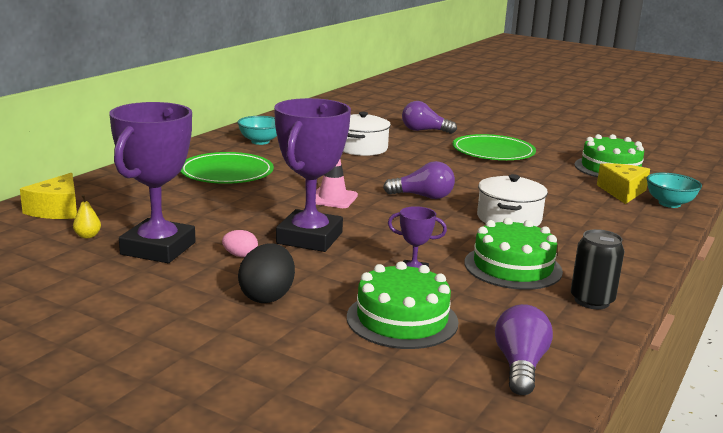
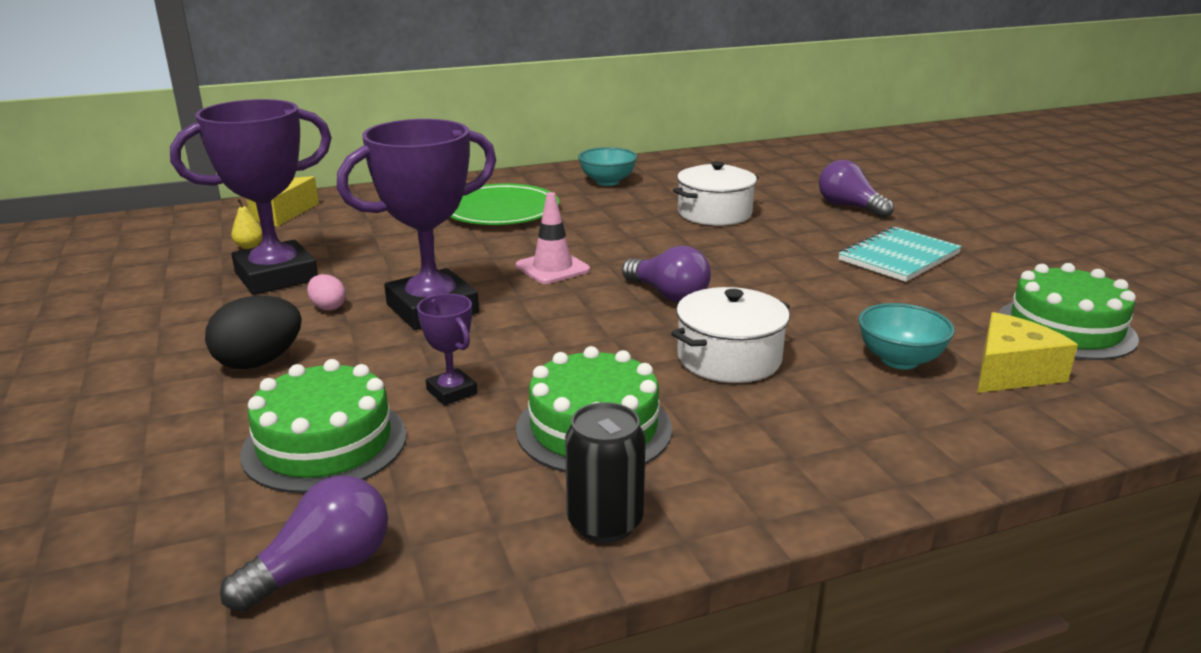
camera: 40 degrees right, 5 degrees up
green plate [452,134,536,160] -> turquoise notebook [838,226,962,282]
turquoise bowl [646,173,702,208] -> turquoise bowl moved to [858,303,955,369]

